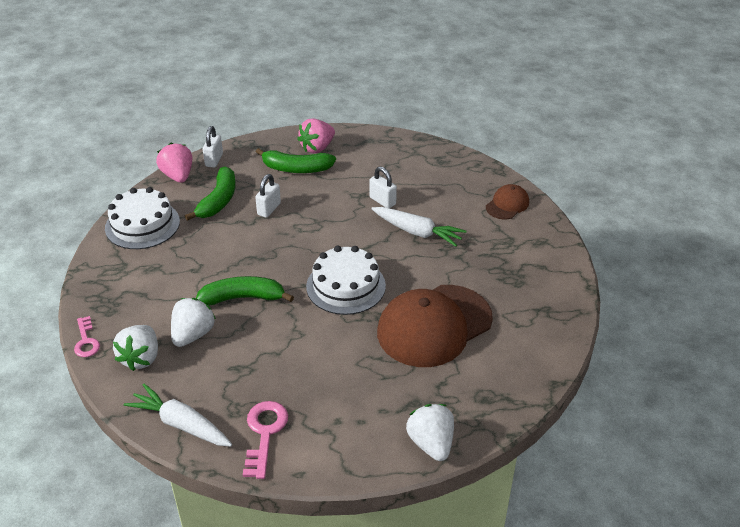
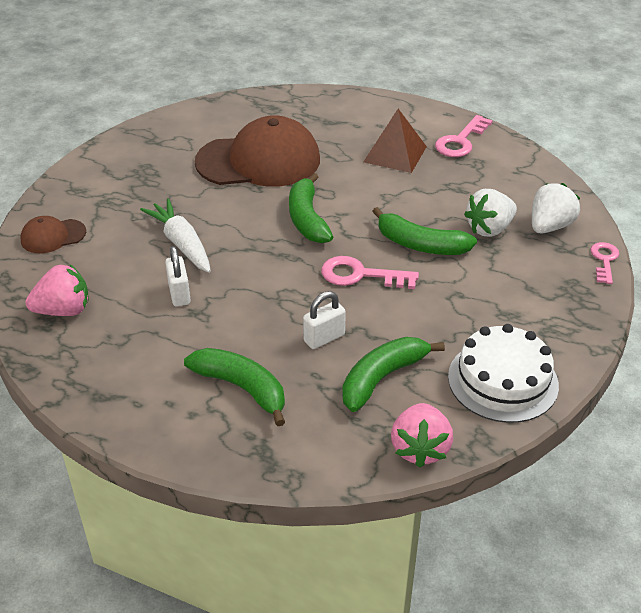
camera: 150 degrees left, 0 degrees up
white carrot [124,384,232,447] -> none
white padlock [203,126,223,167] -> none
pink strawberry [297,119,335,153] -> pink strawberry moved to [25,264,89,316]
white cake [306,246,386,315] -> green banana [289,173,333,243]
white strawberry [406,404,454,461] -> none
none -> pink key [321,256,419,289]
none -> brown pyramid [364,109,427,173]

